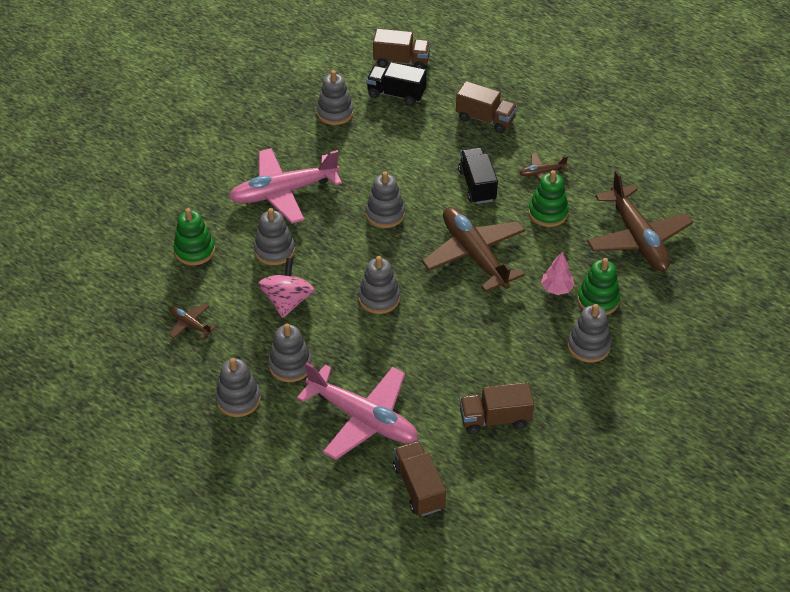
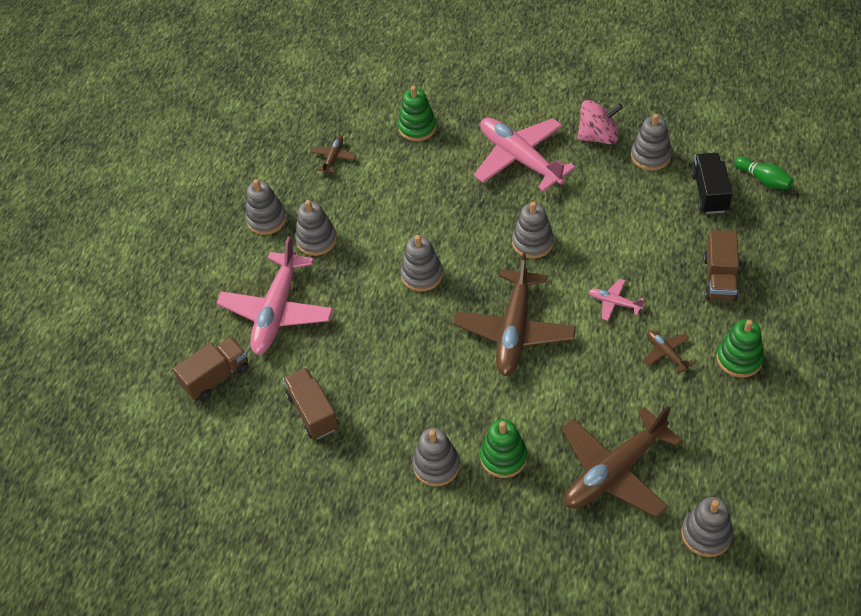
camera: 75 degrees right, 5 degrees up
grey stacking toy [254,208,295,265] -> grey stacking toy moved to [681,497,733,557]
pink spinning top [258,258,314,318] -> pink spinning top moved to [577,100,623,144]
brown truck [373,29,430,69] -> green bowling pin [734,156,793,189]
brown plane [422,207,525,292] -> brown plane turned 150 degrees clockwise [453,253,576,376]
black truck [458,147,498,204] -> pink plane [589,279,644,321]
green stacking toy [528,170,569,227] -> green stacking toy moved to [717,319,764,378]
pink tree [541,252,575,295] -> none

